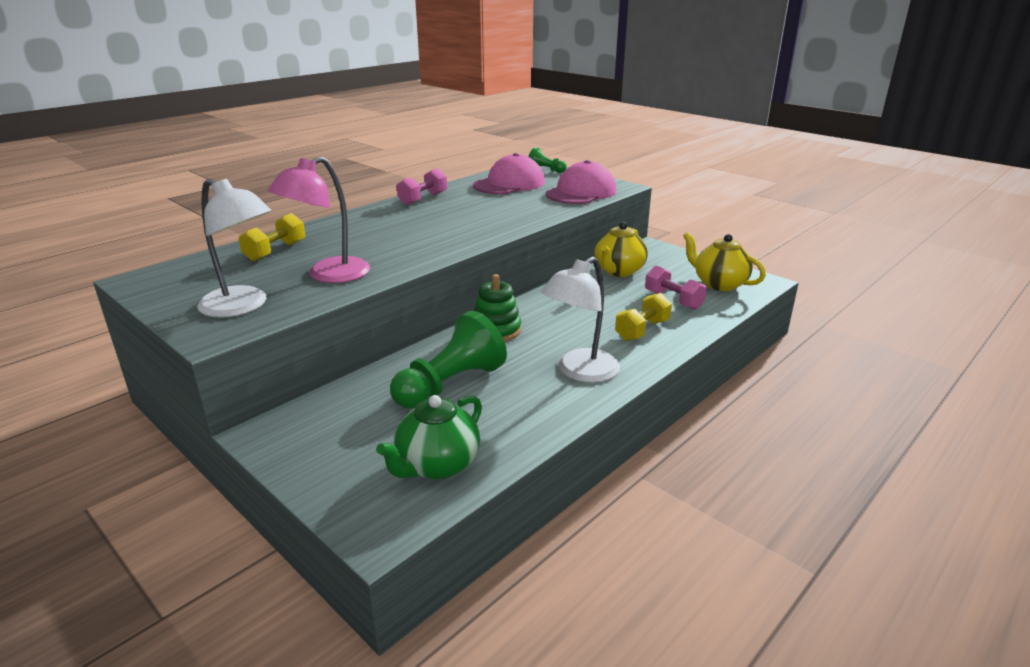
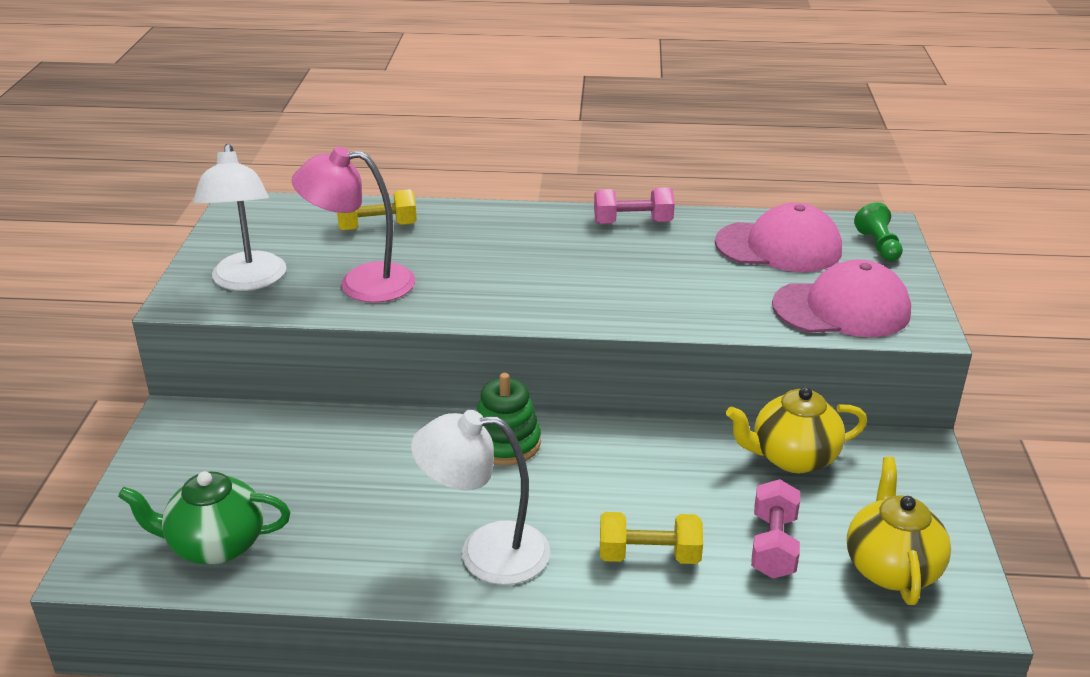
camera: 50 degrees right, 5 degrees up
green pawn [390,311,507,409] -> none

